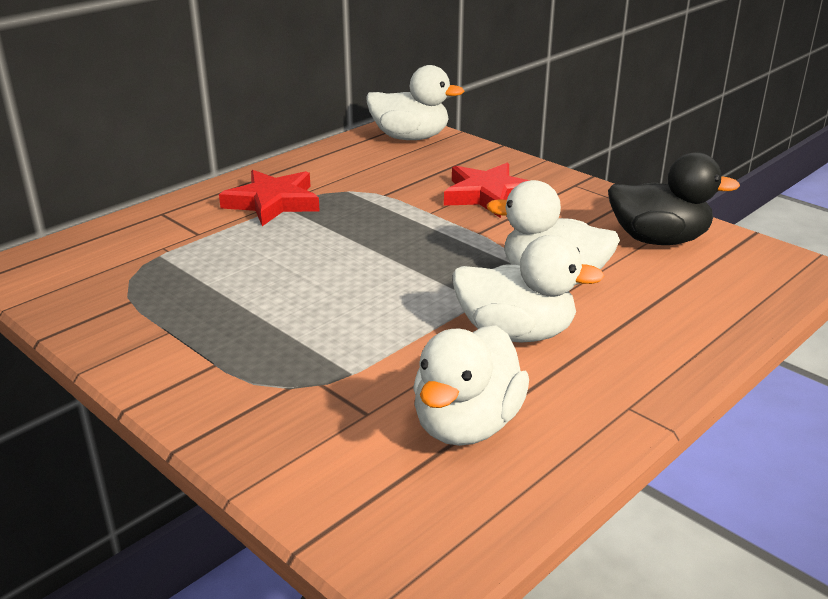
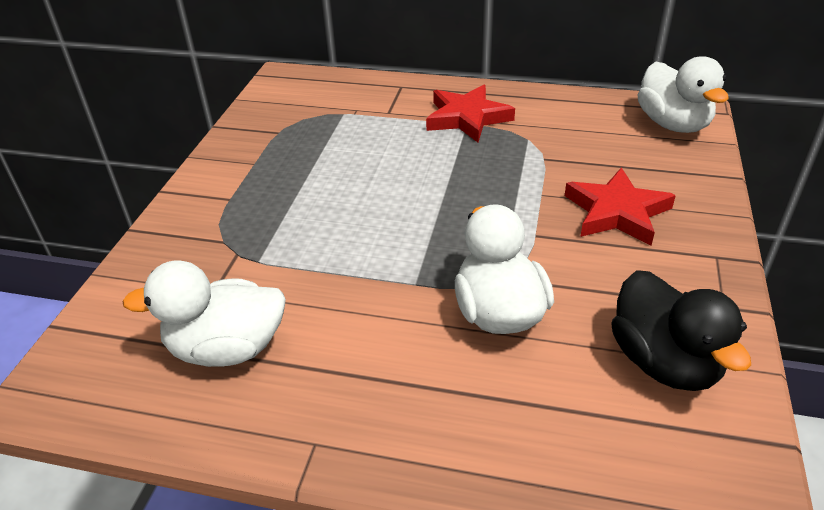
camera: 60 degrees right, 10 degrees up
white duck [453,235,605,342] -> none

